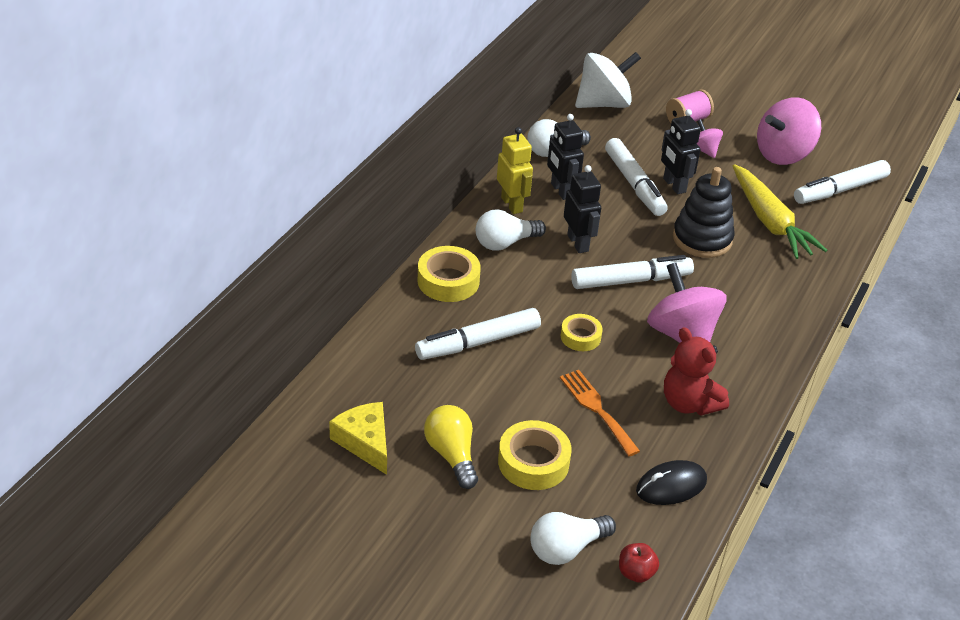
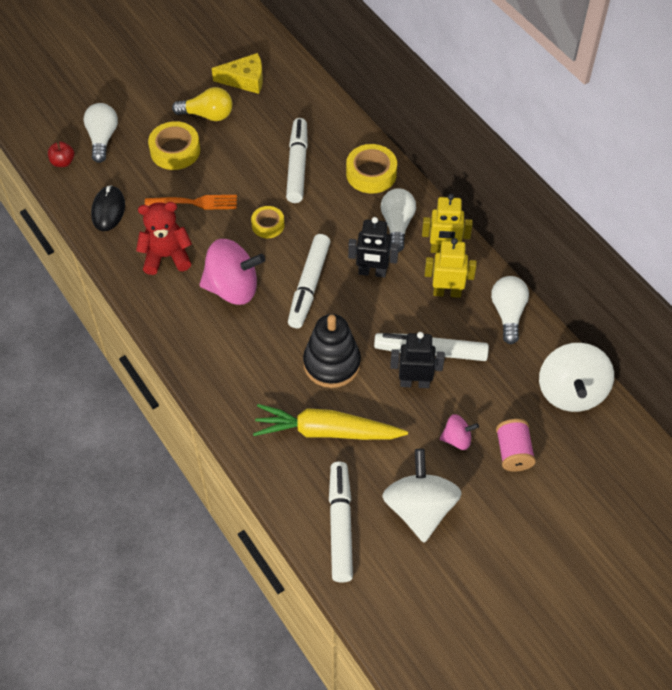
camera: 120 degrees right, 15 degrees up
black robot [547,114,584,200] -> yellow robot [425,238,477,298]
pink spinning top [757,97,821,165] -> white spinning top [382,449,462,543]

